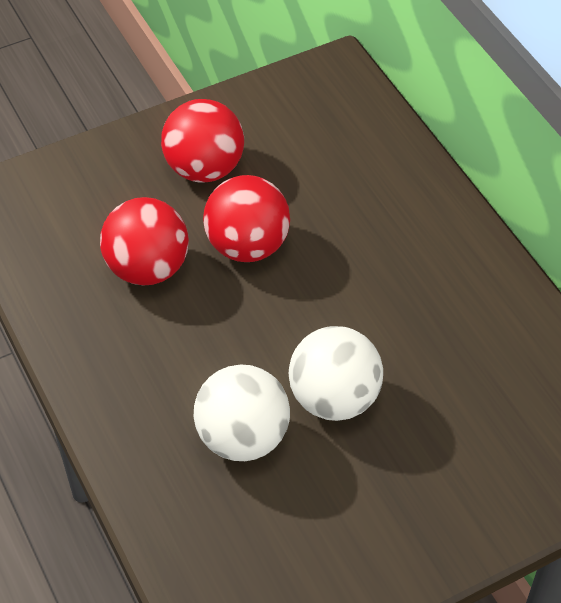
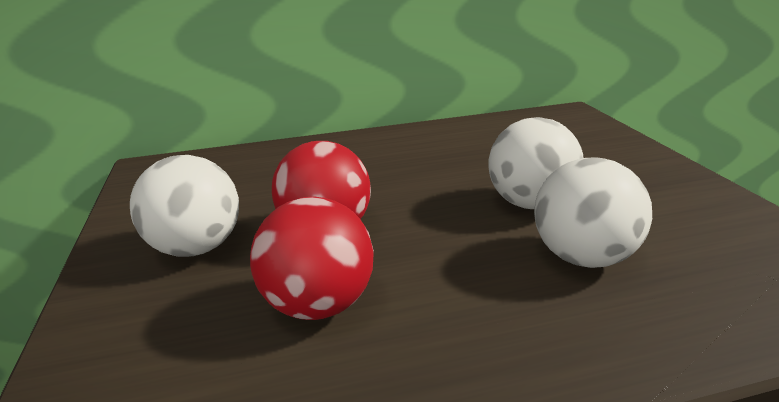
camera: 75 degrees left, 25 degrees down
red ball [161,99,244,183] -> white ball [130,155,239,257]

